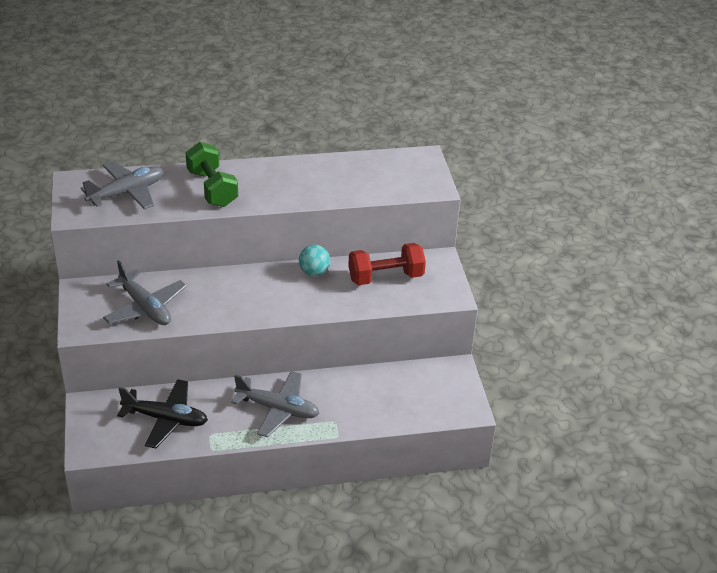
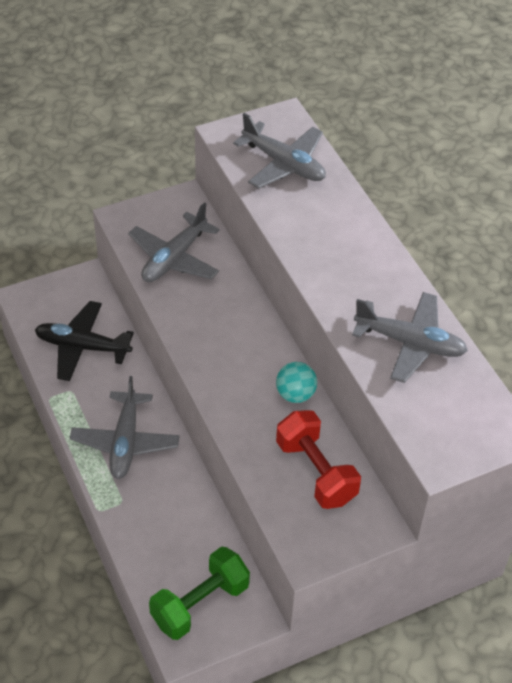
camera: 75 degrees right, 10 degrees up
black plane [117,379,208,448] -> black plane turned 105 degrees clockwise [35,301,134,381]
green dumbbell [185,142,238,207] -> green dumbbell moved to [149,546,250,640]
none -> grey plane [352,292,468,383]

